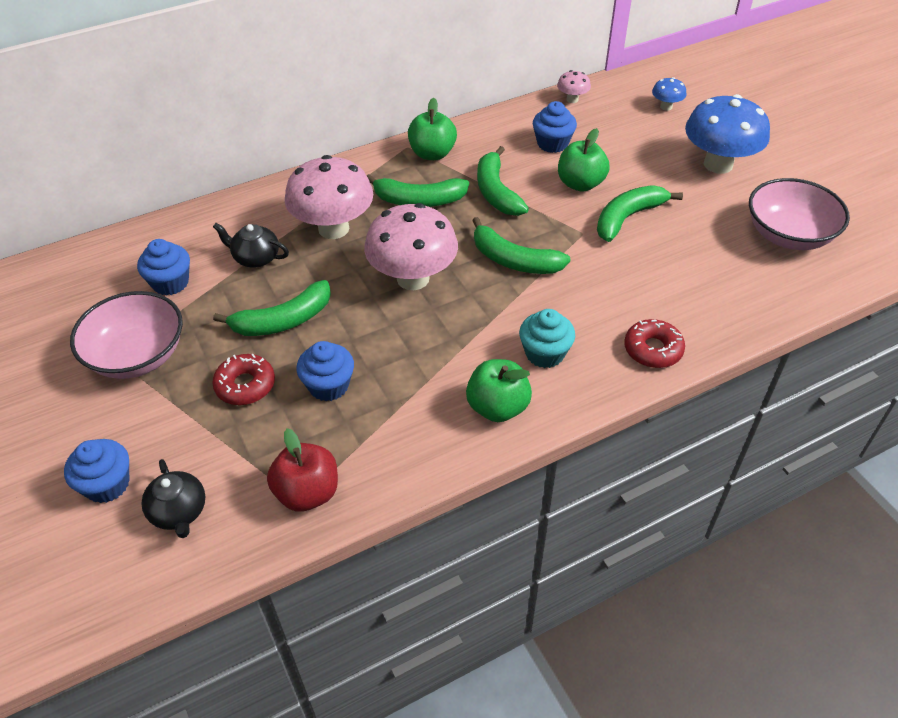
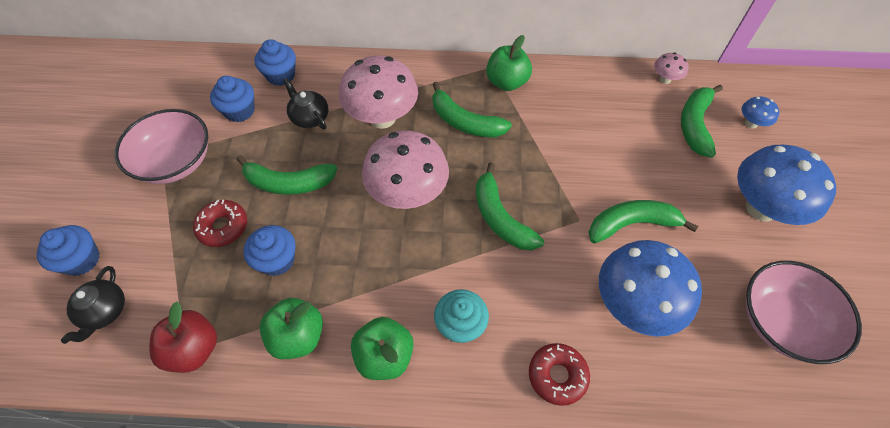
camera: 30 degrees right, 10 degrees up
green banana [477,146,529,216] -> green banana moved to [681,85,723,158]
blue cupcake [533,101,577,153] -> blue cupcake moved to [254,39,296,86]
green apple [558,128,610,192] -> green apple moved to [259,298,323,359]
none -> blue mushroom [599,240,702,337]

